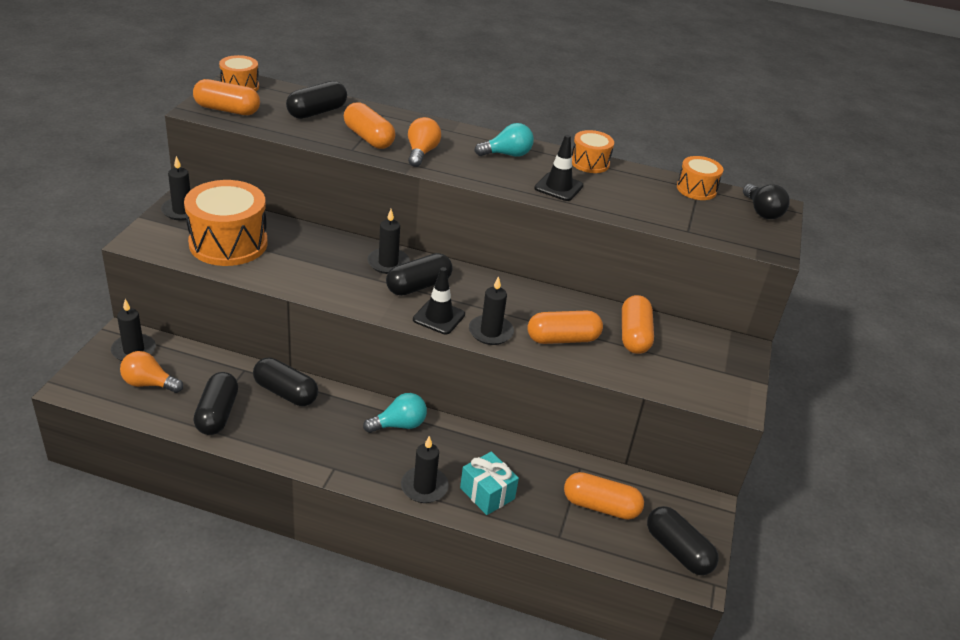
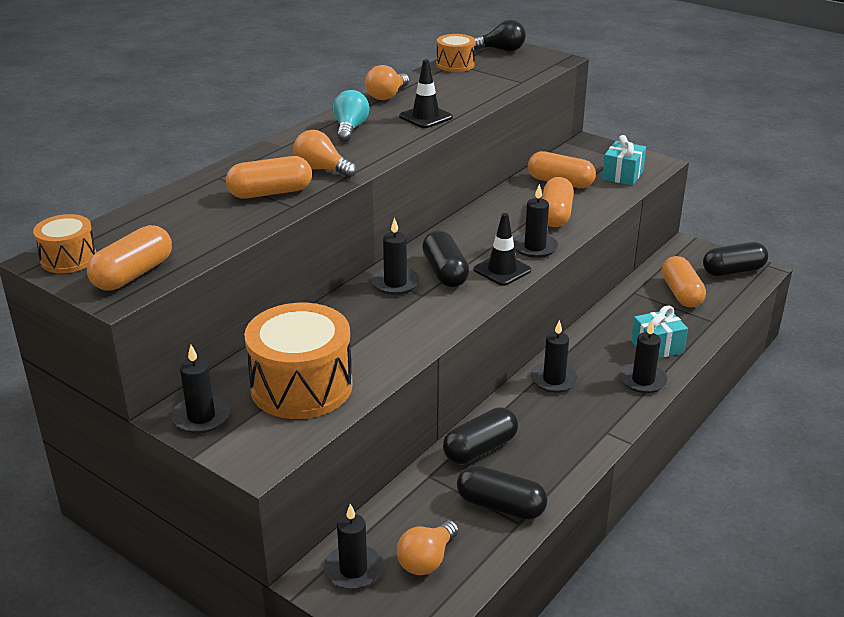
camera: 65 degrees left, 5 degrees down
black capsule [286,81,347,119] -> none
turquoise light bulb [363,393,427,433] -> black candle [531,320,578,393]
orange capsule [564,472,644,520] -> orange capsule turned 45 degrees counterclockwise [662,256,706,307]
orange drum [572,130,614,173] -> orange light bulb [365,65,409,100]
none -> turquoise gift [602,135,646,186]

